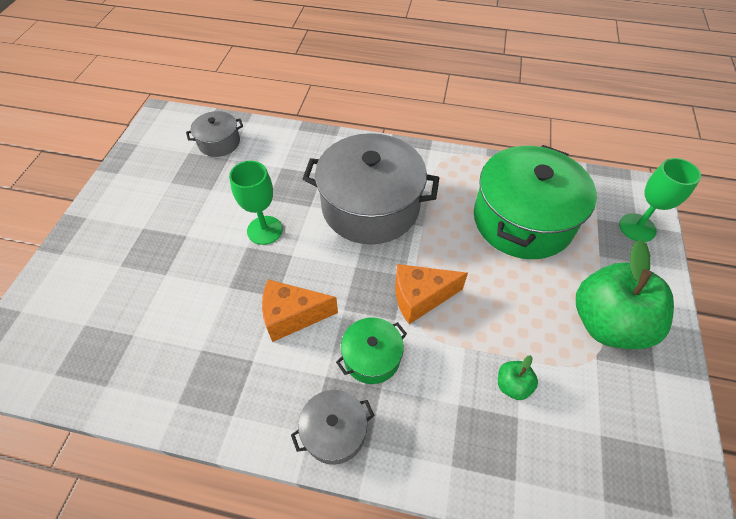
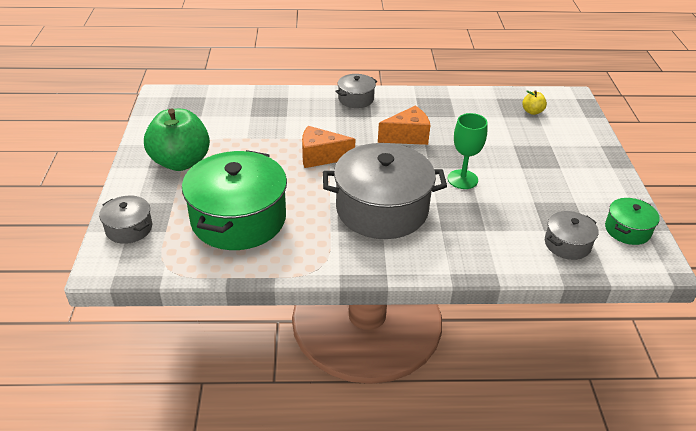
camera: 165 degrees right, 15 degrees down
green pot [336,317,407,384] -> green pot moved to [605,198,660,245]
orange cheese [395,264,468,324] -> orange cheese turned 150 degrees counterclockwise [302,126,355,168]
green apple [498,355,538,400] -> none
green goblet [619,158,701,242] -> grey pot [99,196,152,244]
none -> yellow apple [522,90,547,115]

